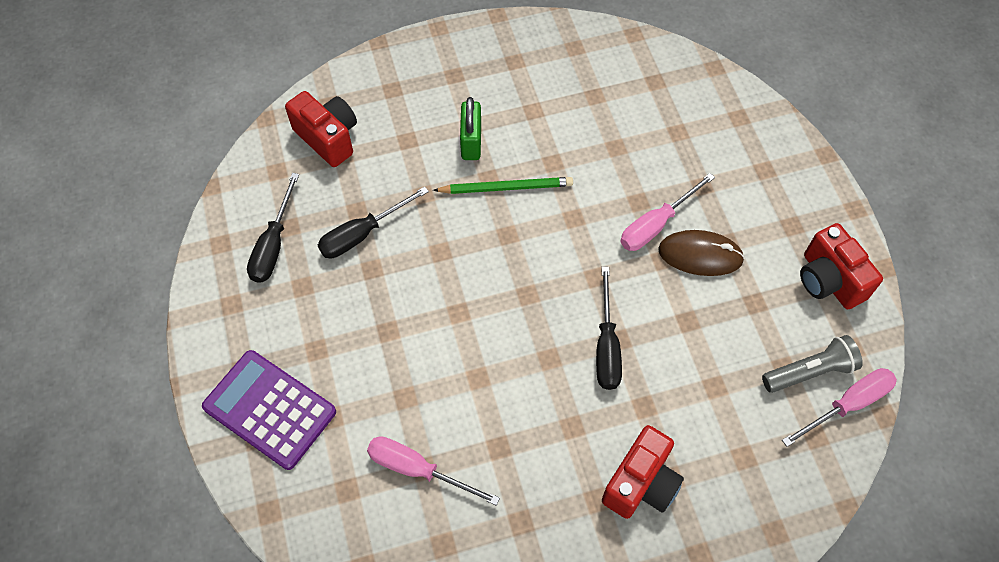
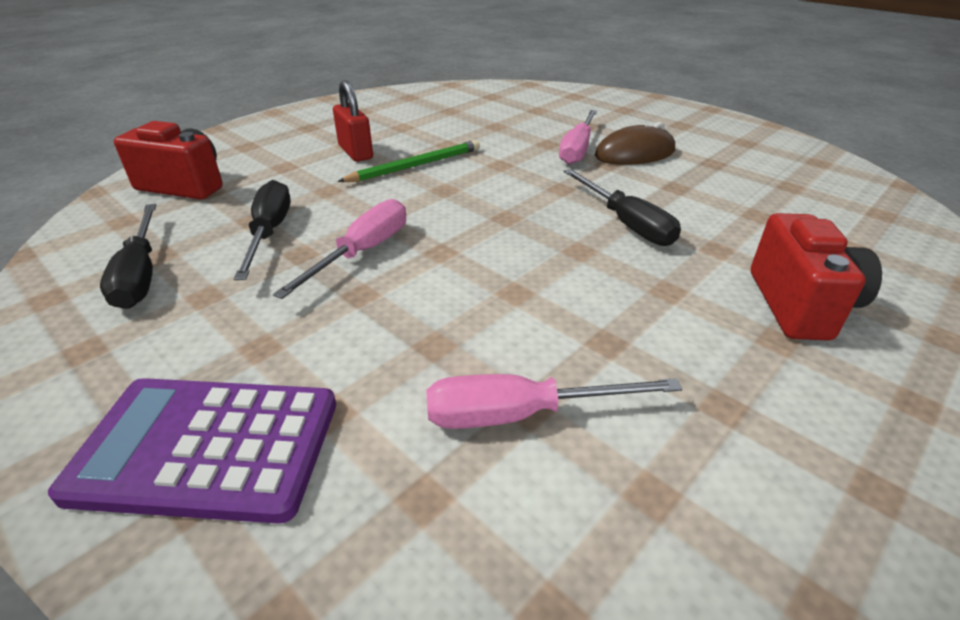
camera: 30 degrees left, 25 degrees down
black screwdriver [318,186,429,258] -> black screwdriver turned 150 degrees clockwise [234,180,291,280]
green padlock [460,97,481,160] -> red padlock [333,80,373,162]
grey flashlight [762,335,863,393] -> none
pink screwdriver [782,368,897,447] -> pink screwdriver moved to [273,199,406,299]
red camera [800,223,883,309] -> none

